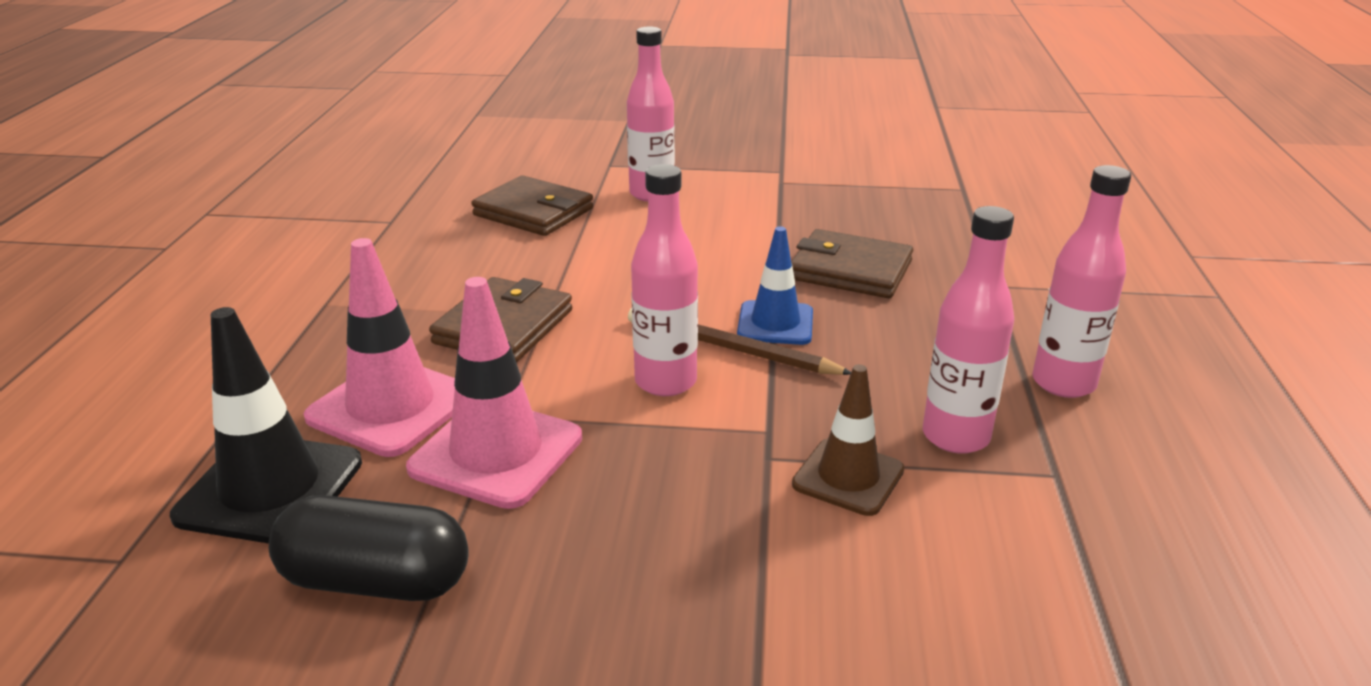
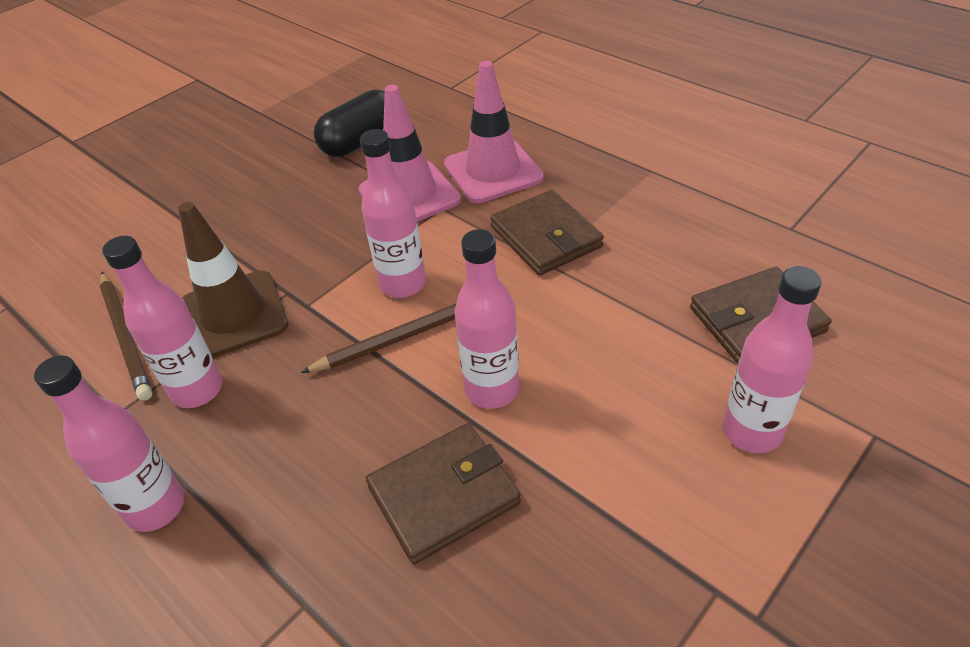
camera: 130 degrees right, 15 degrees up
black traffic cone [170,307,362,543] -> none
blue traffic cone [737,226,813,345] -> none
brown traffic cone [792,364,904,516] -> brown traffic cone [178,202,288,358], size x1.54
none -> brown pencil [100,272,153,401]
none -> pink bottle [455,229,519,409]

